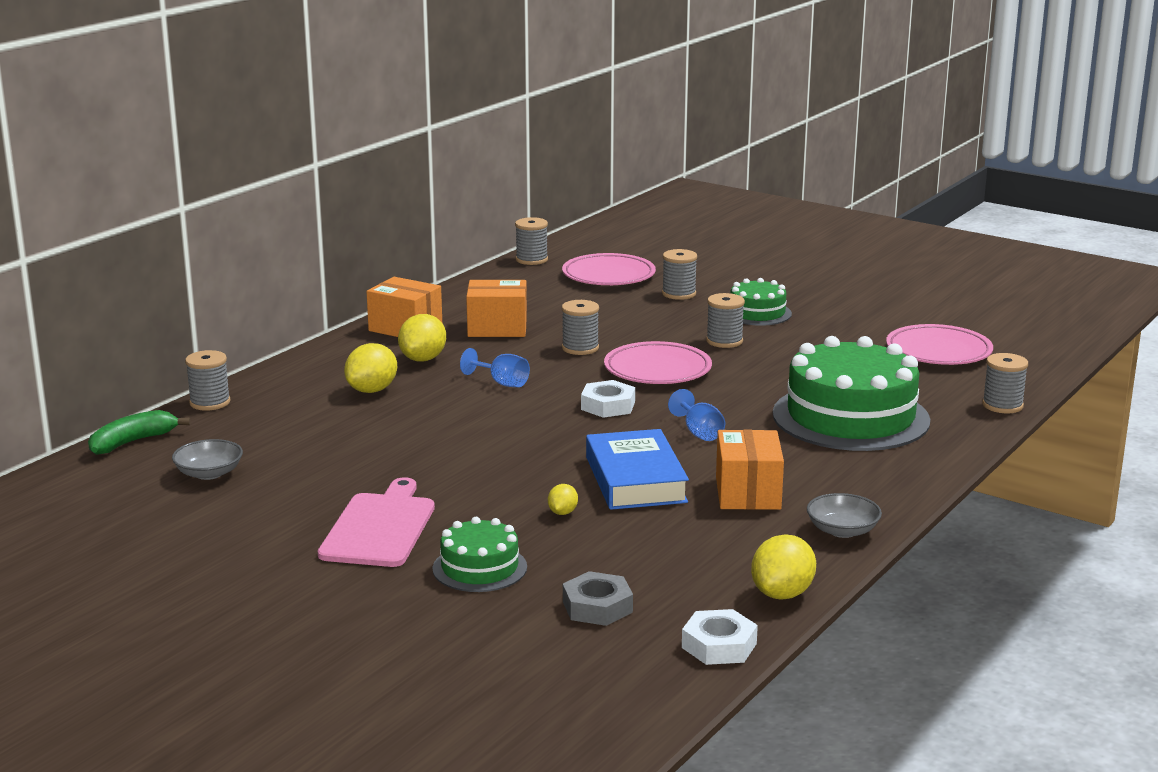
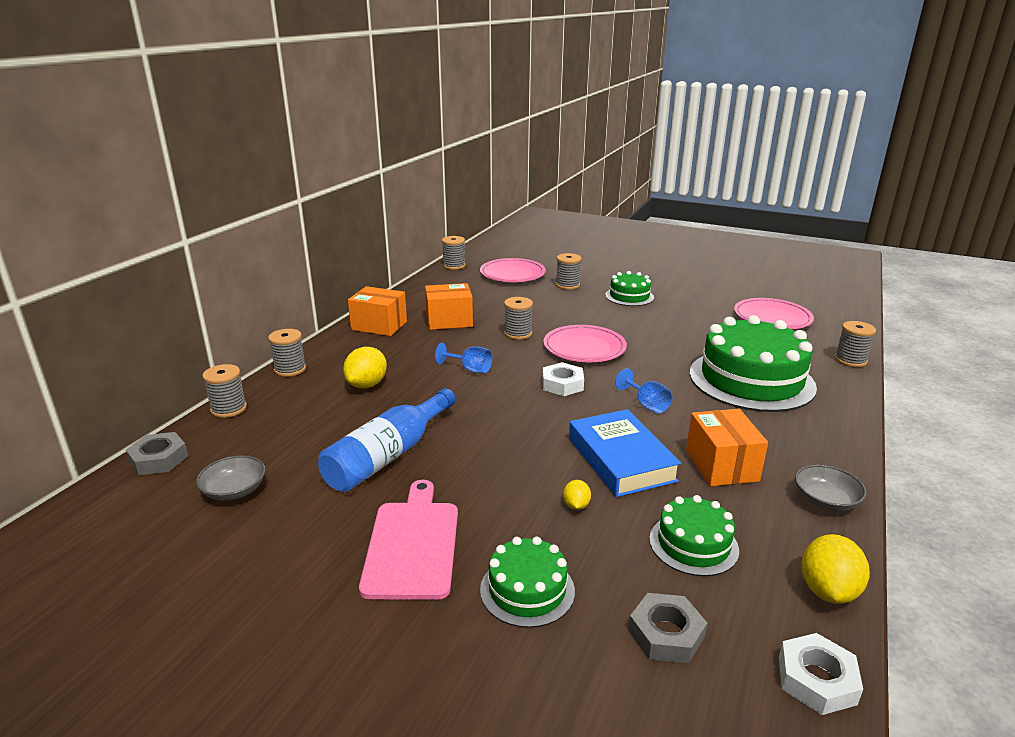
camera: 10 degrees left, 5 degrees up
green banana [88,410,190,455] -> grey nut [126,432,188,475]
yellow lemon [398,314,446,361] -> none
grey spool [706,293,745,348] -> grey spool moved to [268,329,306,377]
none -> blue bottle [318,388,456,492]
none -> green cake [649,495,739,576]

